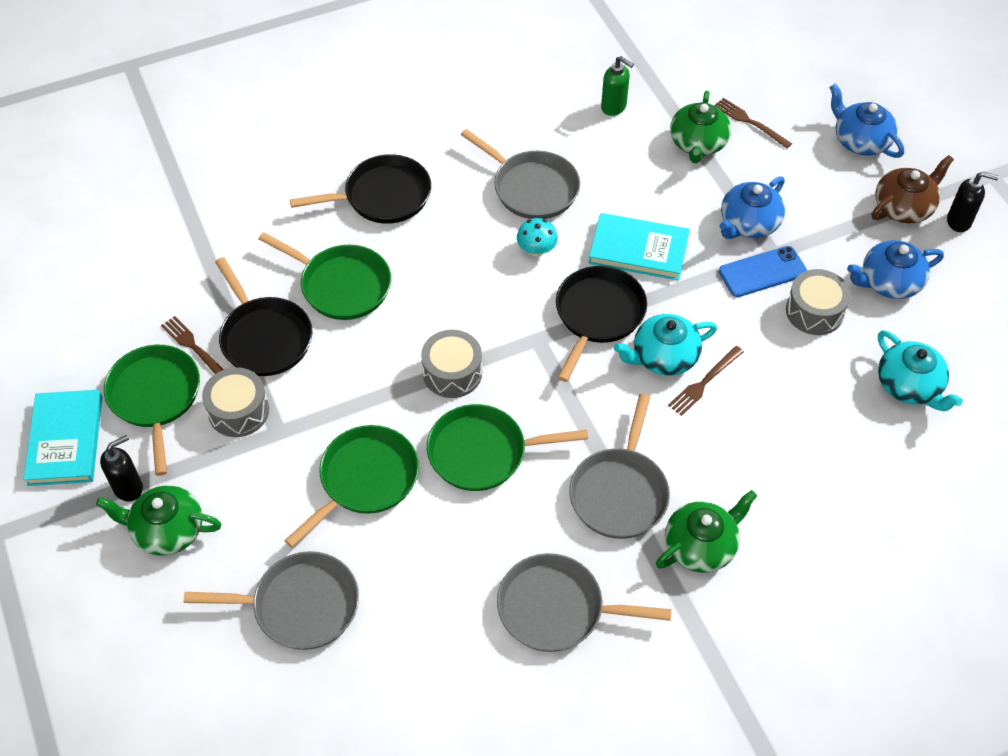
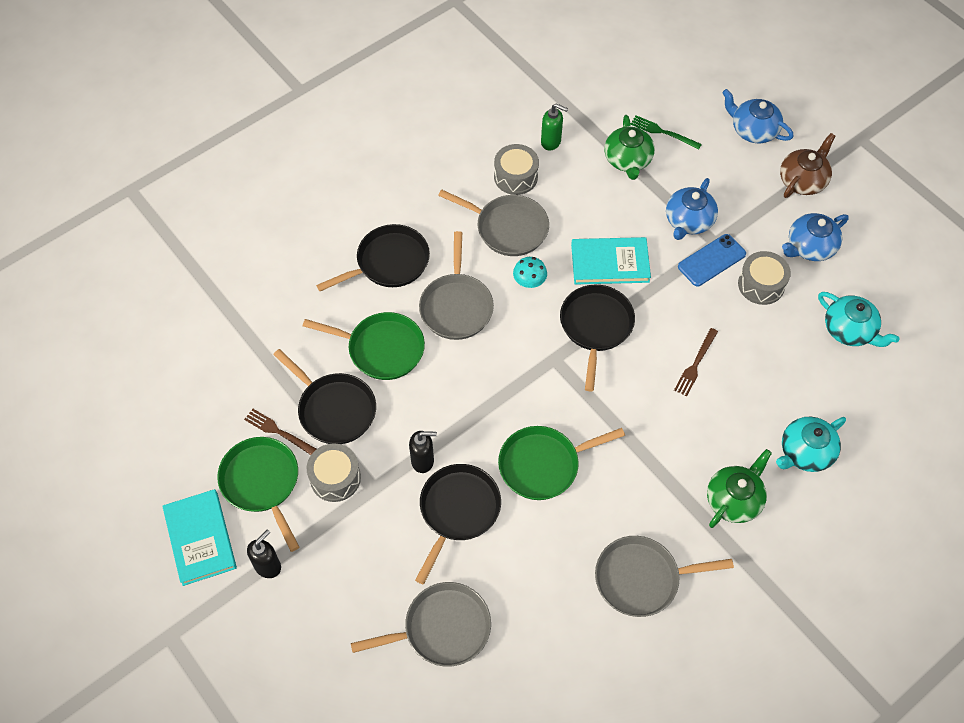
camera: 15 degrees left, 5 degrees up
green teapot [96,485,221,556] -> none
green pan [284,425,419,548] -> black pan [415,464,501,584]
grey drum [421,330,482,398] -> grey drum moved to [494,144,539,195]
grey pan [569,394,670,539] -> grey pan moved to [419,231,494,340]
turquoise teapot [614,314,717,376] -> turquoise teapot moved to [776,417,846,472]
brown fork [714,98,792,148] -> green fork [631,116,702,150]
black soap dispenser [947,172,999,232] -> black soap dispenser moved to [409,431,437,473]

